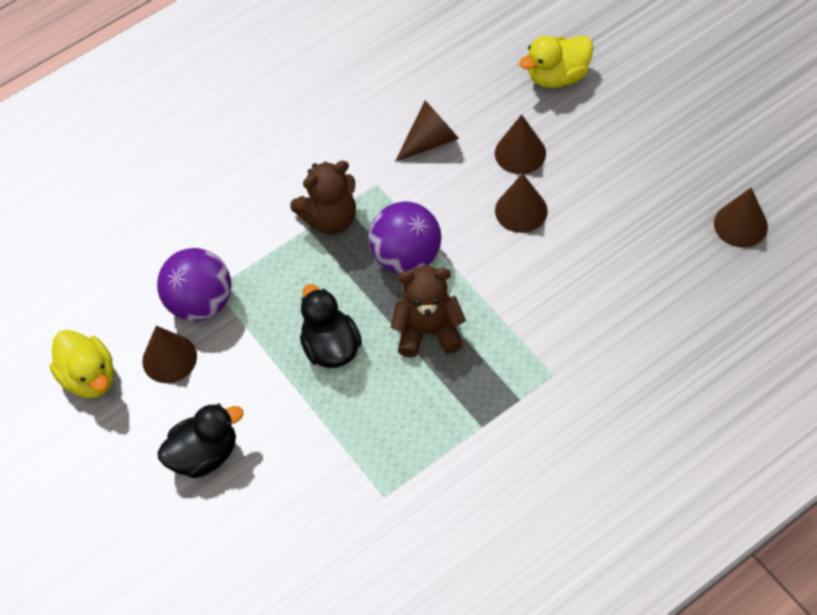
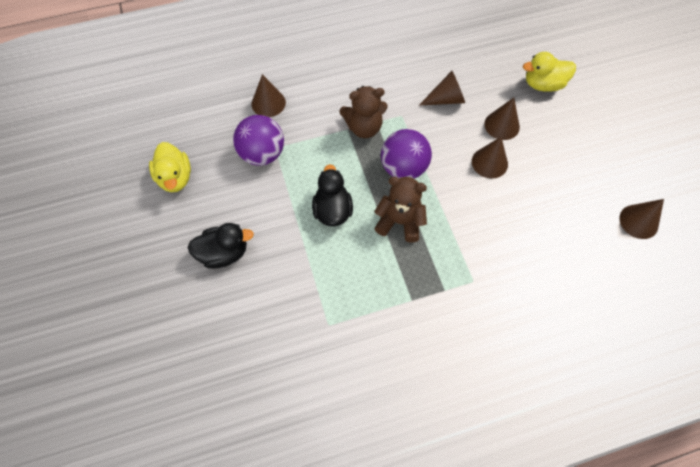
camera: 15 degrees right, 5 degrees up
brown cone [142,326,197,383] -> brown cone moved to [252,74,286,117]

